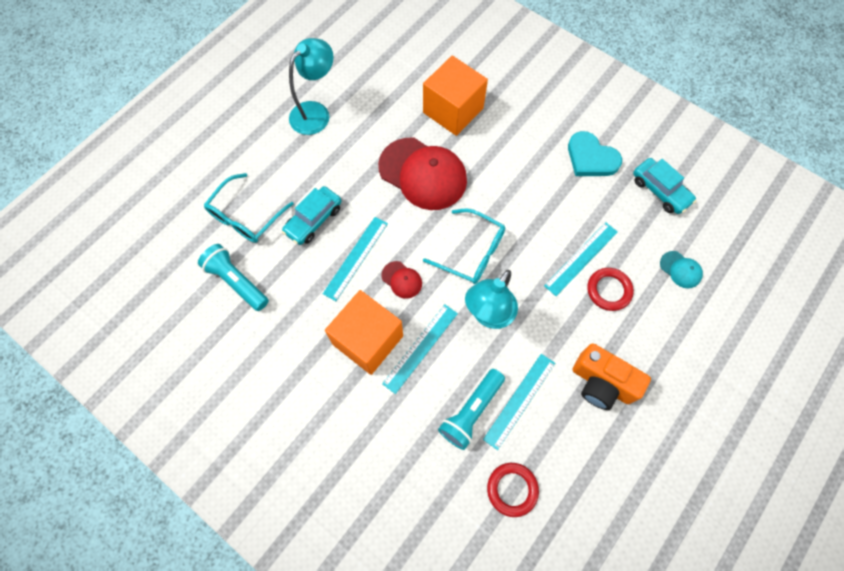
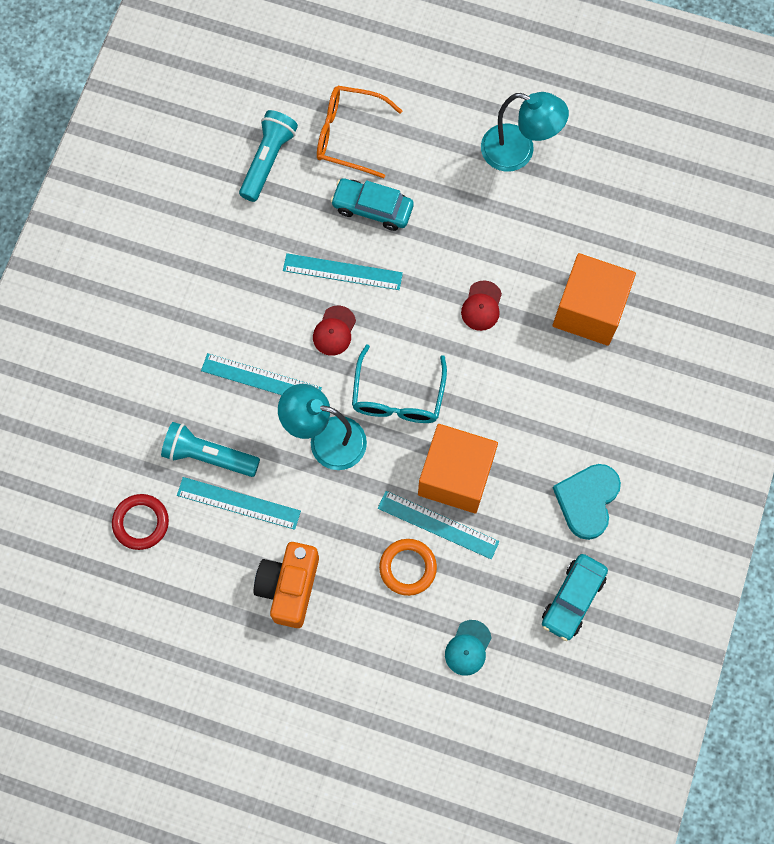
camera: 70 degrees right, 5 degrees up
turquoise glasses [204,173,294,243] -> orange glasses [317,86,402,179]
orange cube [325,290,403,375] -> orange cube moved to [418,424,498,513]
red cap [378,138,467,210] -> red cap [461,280,502,331], size x0.44
red ring [587,268,634,311] -> orange ring [379,539,437,596]

